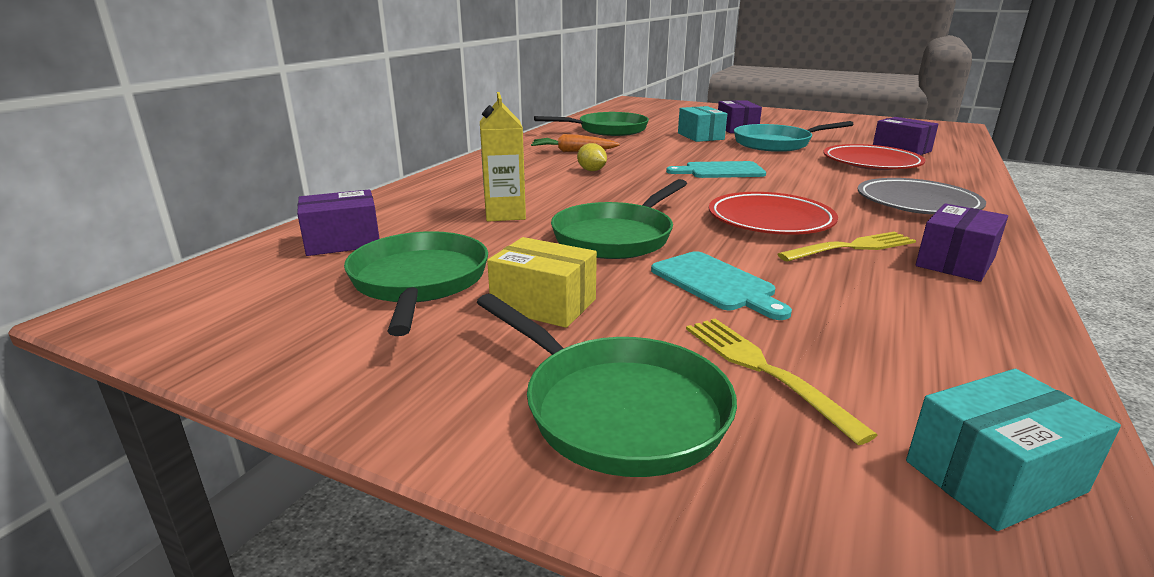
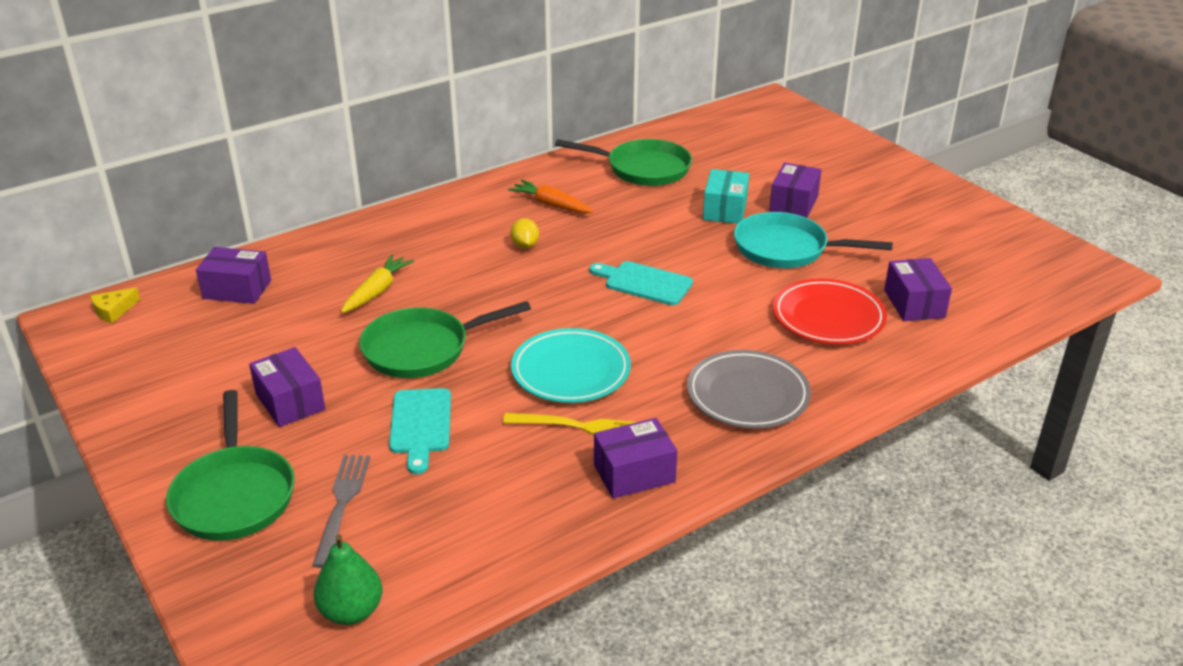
camera: 30 degrees right, 10 degrees up
green pan [344,231,488,336] -> none
yellow carton [480,92,526,222] -> yellow carrot [341,254,414,313]
yellow box [487,237,597,328] -> purple box [249,347,325,427]
yellow fork [686,319,877,445] -> grey fork [312,455,370,568]
red plate [709,192,838,235] -> turquoise plate [511,328,631,403]
turquoise box [906,369,1121,531] -> green pear [314,534,382,625]
none -> yellow cheese [91,287,140,323]

